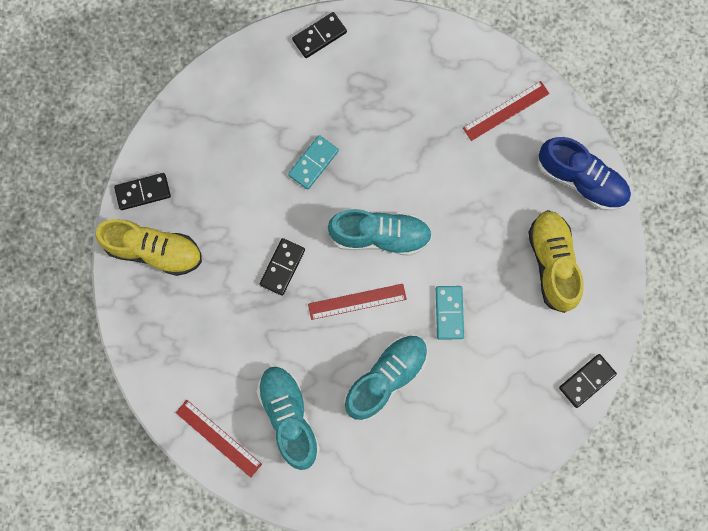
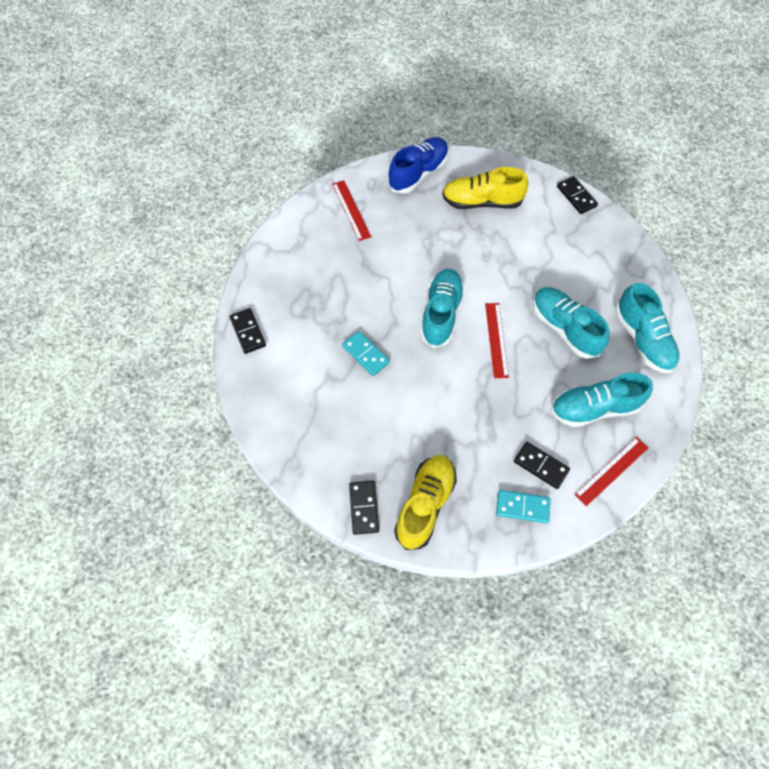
camera: 80 degrees left, 15 degrees down
black domino [260,238,305,296] -> black domino moved to [514,442,570,489]
turquoise domino [436,286,464,340] -> turquoise domino moved to [496,490,551,524]
none -> turquoise shoe [615,283,680,373]

